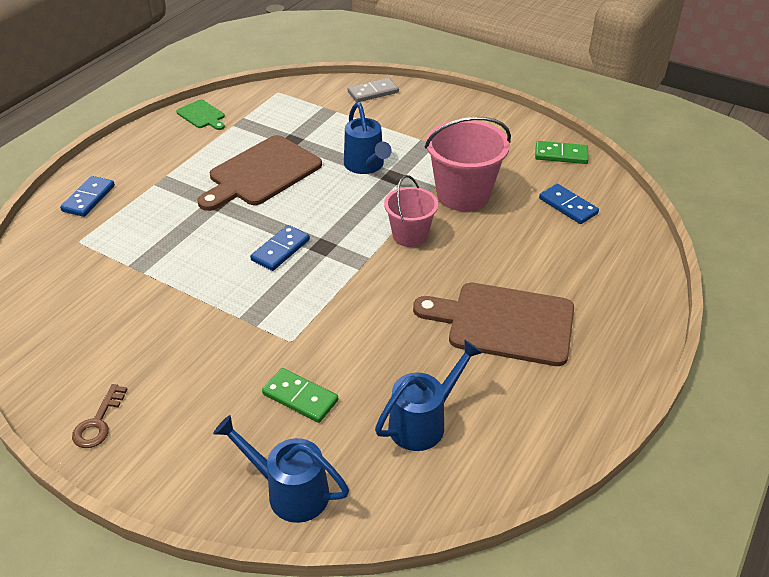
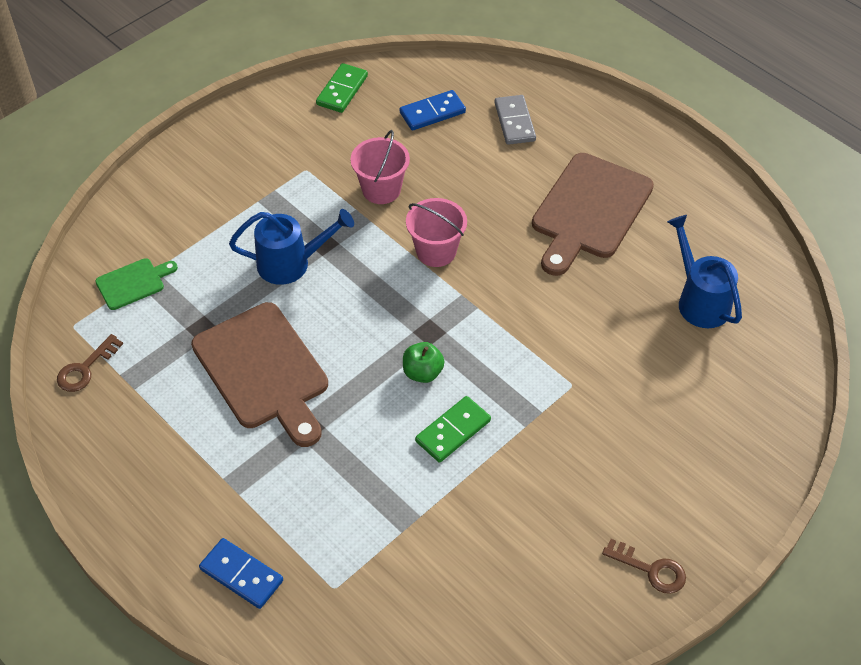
camera: 75 degrees left, 10 degrees up
green cutting board [176,100,225,130] -> green cutting board moved to [95,258,178,310]
blue watering can [213,415,349,523] -> none
blue domino [250,225,310,271] -> green apple [403,342,445,383]
green domino [262,368,338,423] -> green domino moved to [415,396,491,463]
grey domino [348,78,399,102] -> grey domino moved to [495,95,536,145]
pink bucket [425,117,511,211] -> pink bucket [351,130,410,204], size x0.62
none -> brown key [57,334,123,392]

